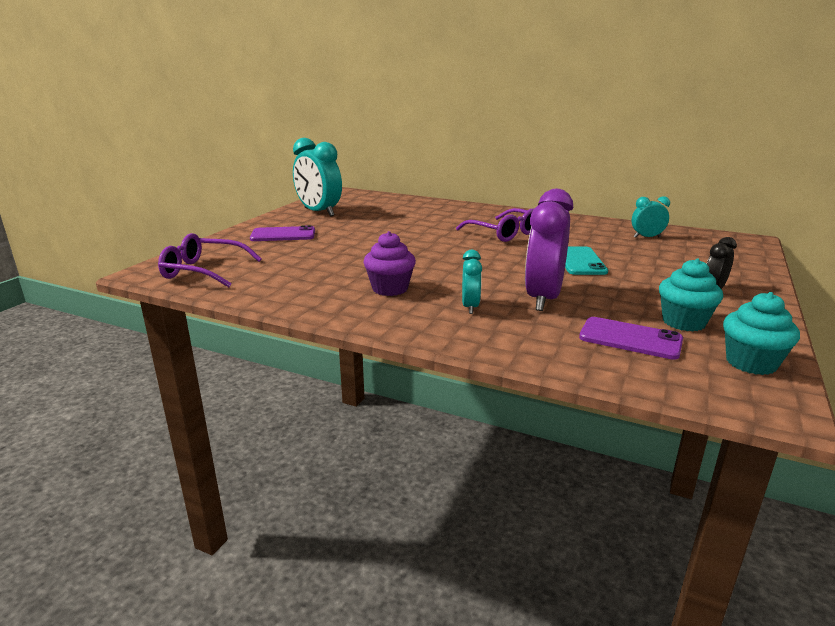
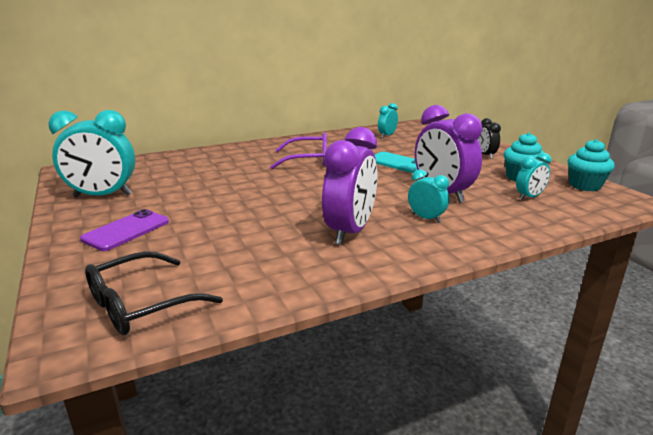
camera: 50 degrees left, 0 degrees up
purple glasses [158,233,262,287] -> black glasses [85,251,223,335]
purple cupcake [363,231,416,296] -> purple clock [322,127,377,245]
purple phone [579,317,683,360] -> turquoise clock [516,153,551,200]

